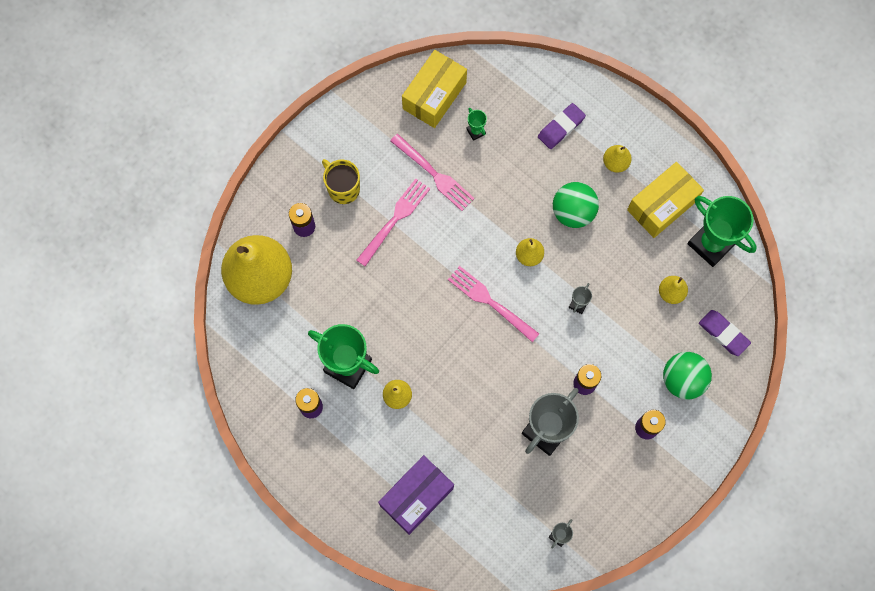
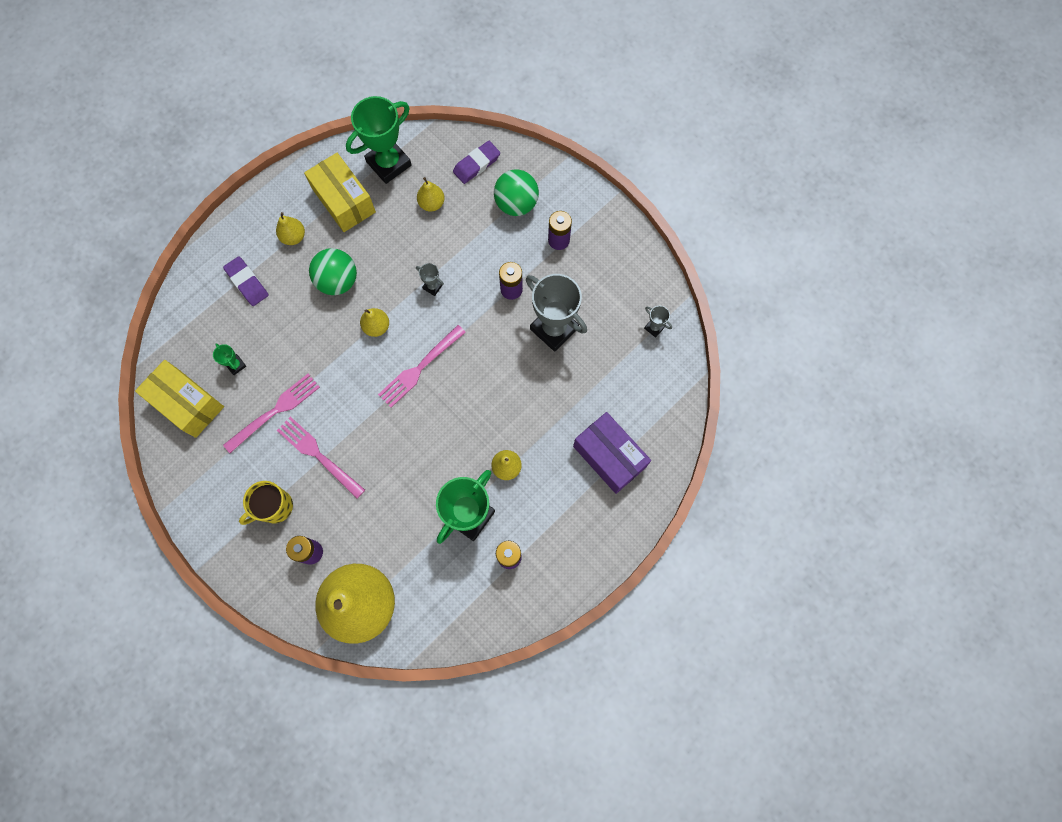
camera: 85 degrees left, 0 degrees up
green trophy [466,108,487,141] -> green trophy turned 75 degrees clockwise [213,343,246,375]

